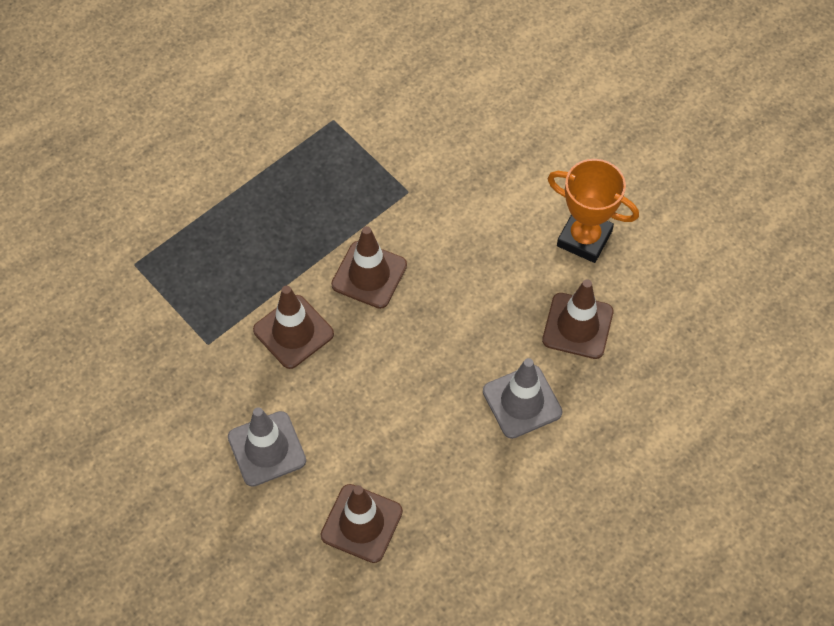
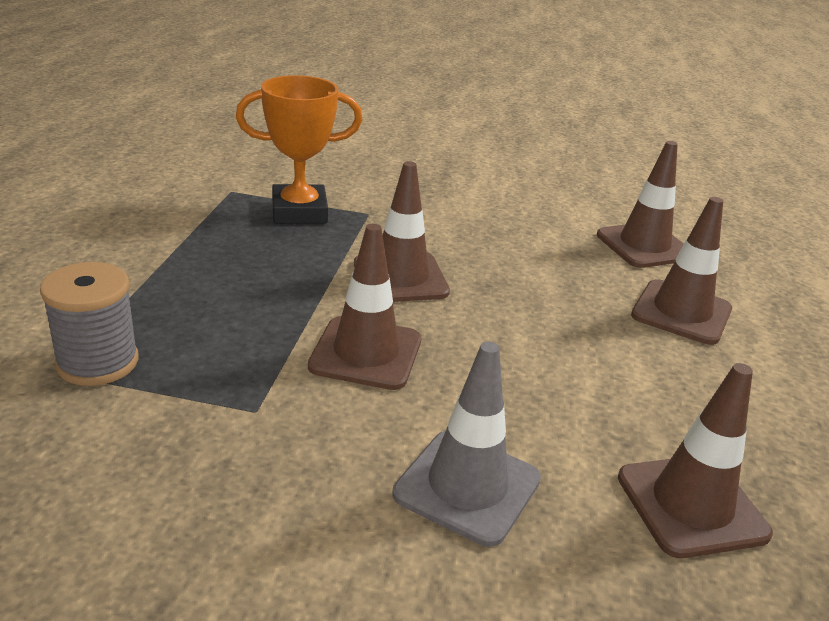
camera: 40 degrees left, 30 degrees down
grey traffic cone [483,358,562,439] -> brown traffic cone [631,197,732,345]
orange trophy [547,159,639,263] -> orange trophy moved to [236,75,362,224]
none -> grey spool [40,262,138,386]

